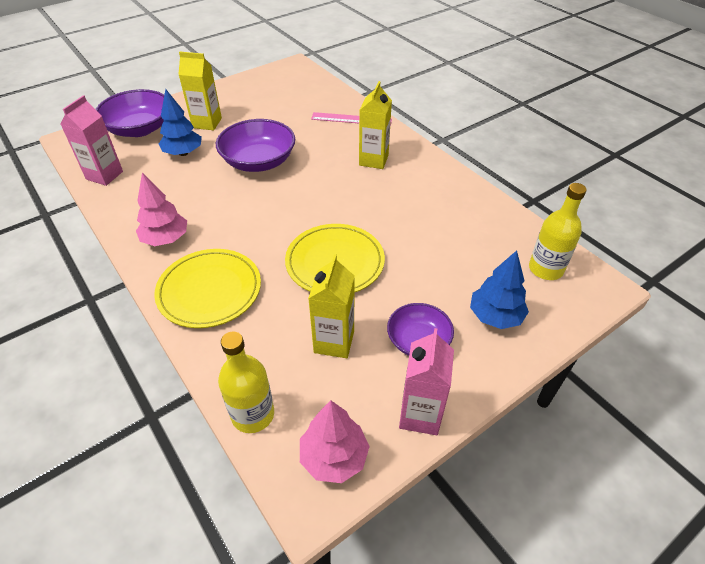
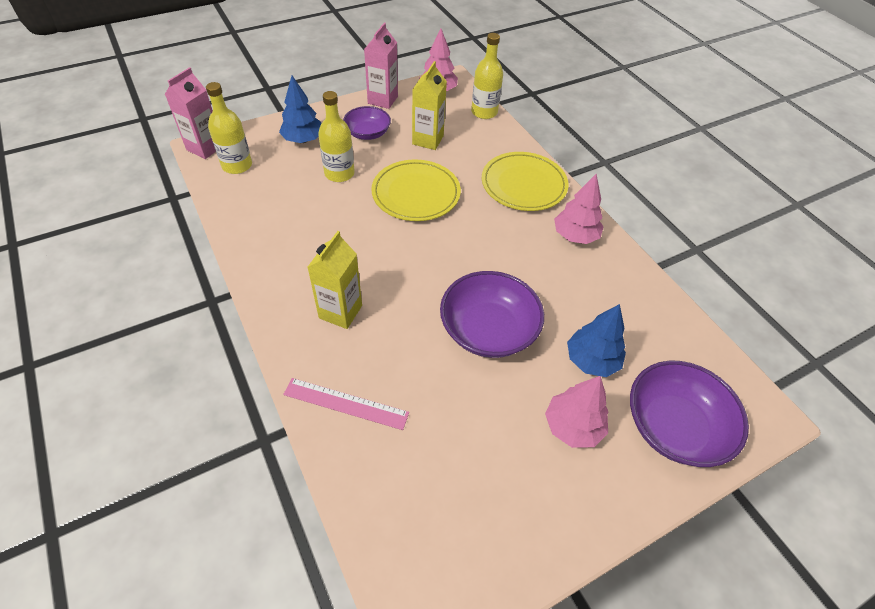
camera: 175 degrees left, 5 degrees up
pink carton [60,95,123,186] -> pink carton moved to [165,67,216,159]
yellow carton [178,51,222,130] -> pink tree [545,376,608,448]
none -> yellow bottle [318,91,355,182]

